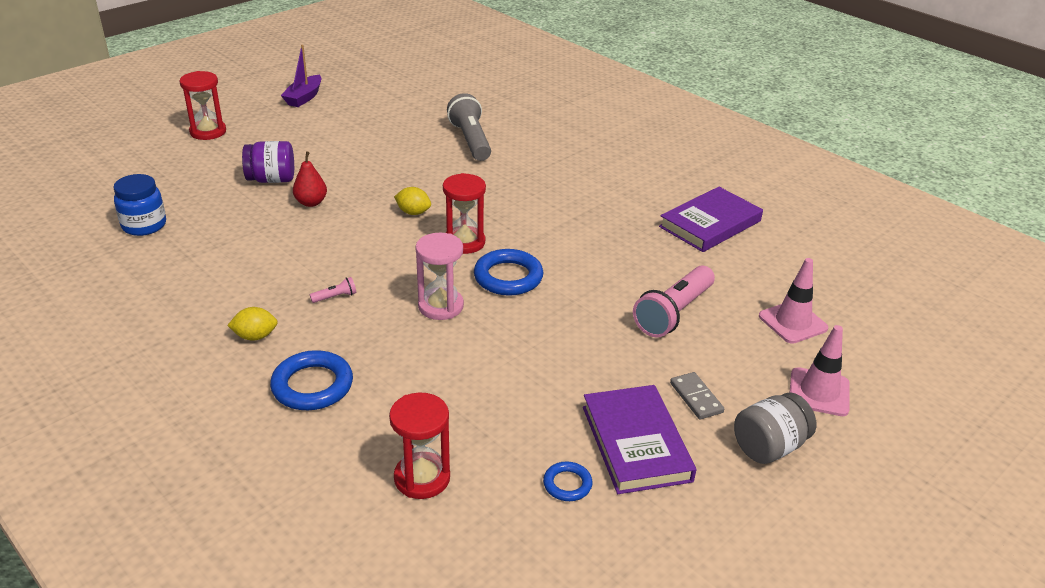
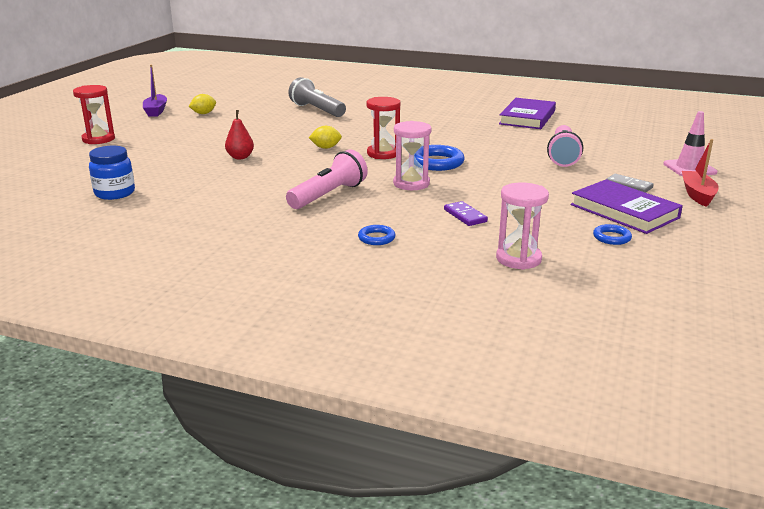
camera: 25 degrees left, 10 degrees down
yellow lemon [227,307,278,340] -> yellow lemon moved to [189,94,216,114]
purple jar [242,141,294,183] -> none
blue ring [270,350,353,410] -> blue ring [358,225,396,245], size x0.55
pink flashlight [310,277,356,303] -> pink flashlight [286,149,368,209], size x2.46
red hourglass [389,393,450,499] -> pink hourglass [496,182,549,270]
grey jar [734,392,816,464] -> red boat [682,139,719,207]
pink traffic cone [759,258,829,344] -> none
none -> purple domino [444,201,488,226]

